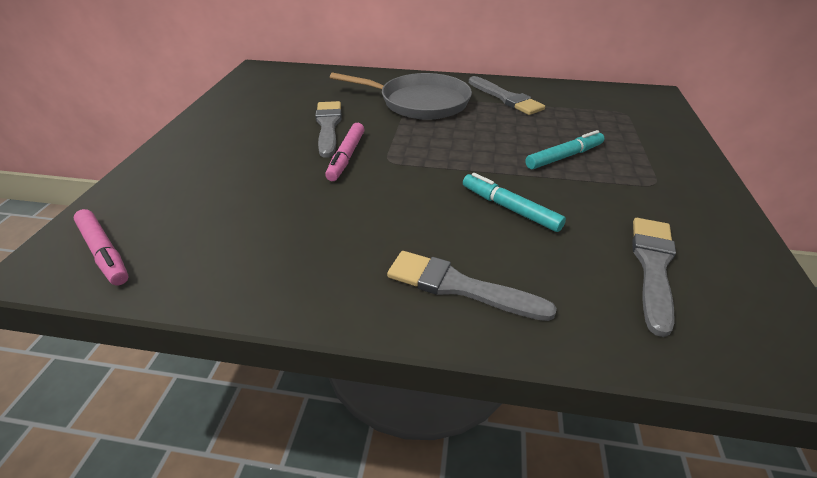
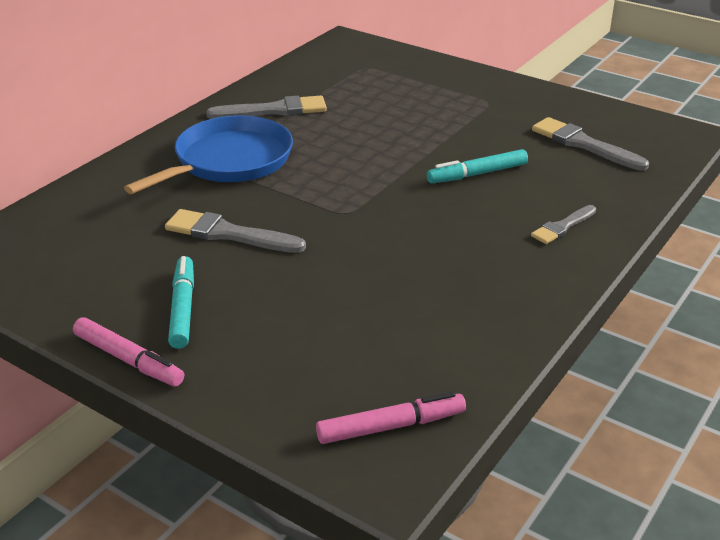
camera: 65 degrees left, 5 degrees down
pink marker [325,123,365,181] -> pink marker moved to [73,317,184,386]
grey pan [330,73,472,120] -> blue pan [124,115,293,194]
grey brush [387,251,557,321] -> grey brush [531,205,596,244], size x0.61
turquoise marker [525,130,604,169] -> turquoise marker moved to [168,256,194,349]

